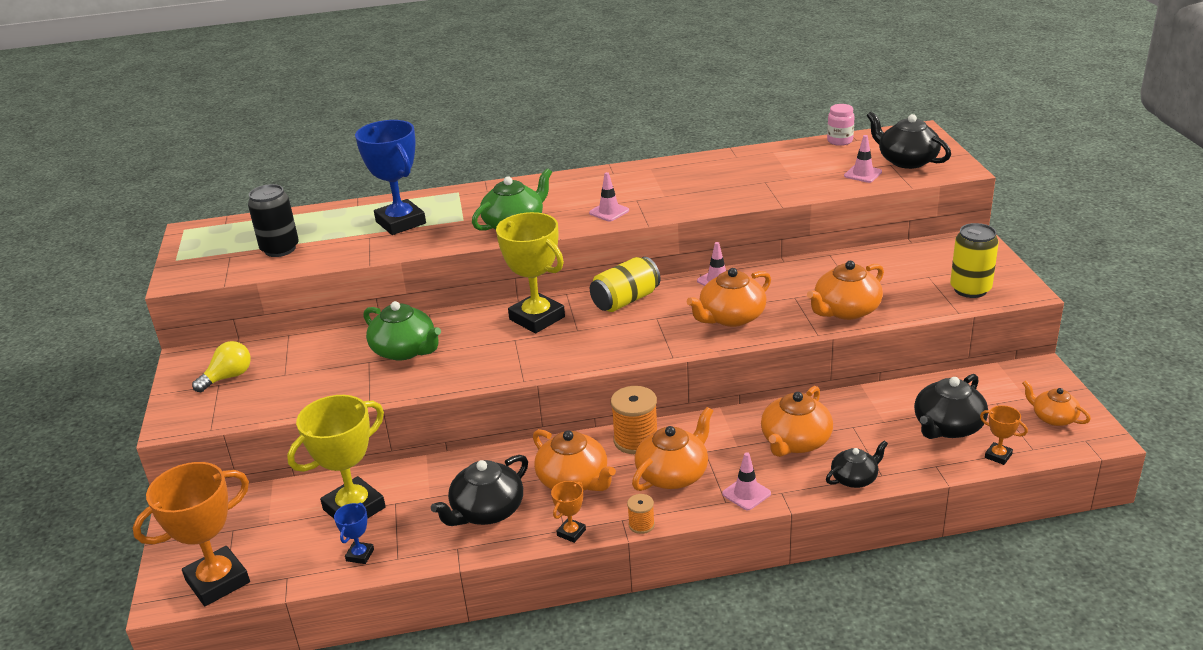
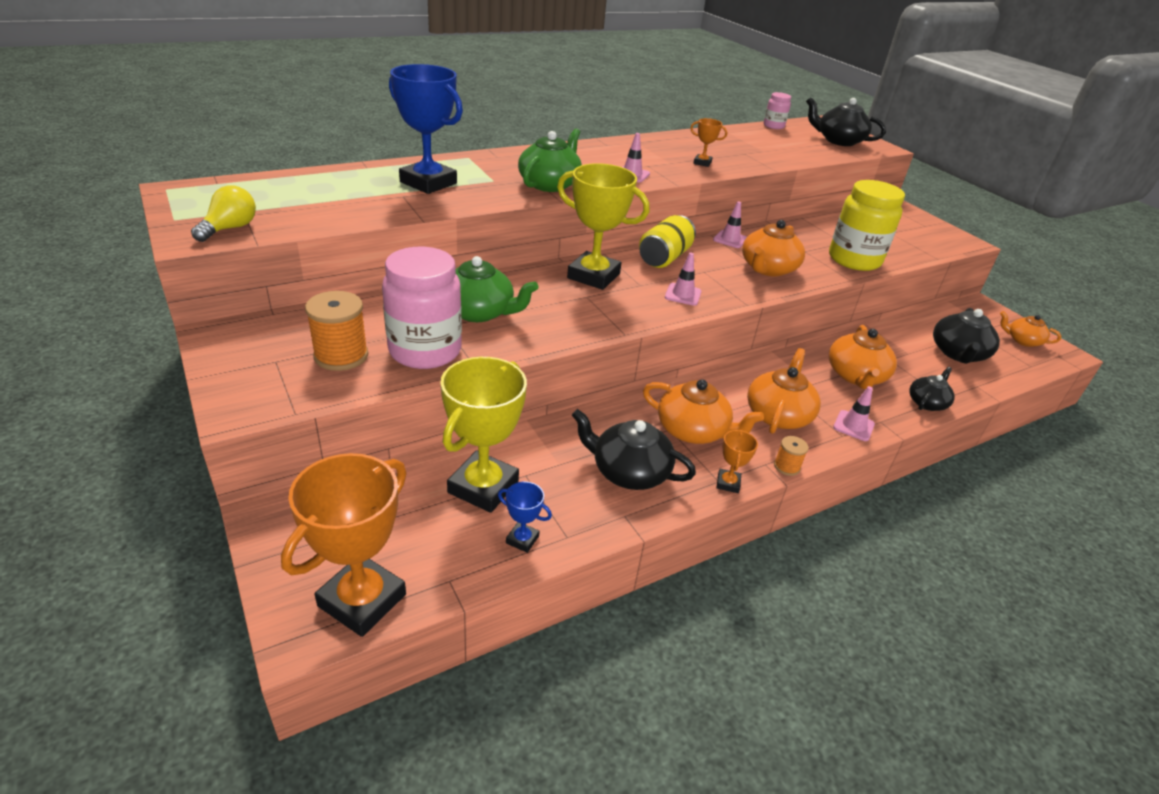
camera: 25 degrees left, 5 degrees up
yellow light bulb [192,341,251,392] -> yellow light bulb moved to [191,185,256,242]
black can [248,184,299,257] -> none
blue trophy [334,502,374,564] -> blue trophy turned 60 degrees counterclockwise [498,482,552,553]
black teapot [431,455,528,526] -> black teapot turned 90 degrees clockwise [572,409,696,490]
orange spool [611,386,657,454] -> orange spool moved to [305,291,368,371]
orange teapot [807,261,884,320] -> yellow jar [829,180,905,271]
pink traffic cone [844,135,882,183] -> pink traffic cone moved to [665,253,702,306]
yellow can [950,223,999,298] -> none
orange trophy [980,405,1028,465] -> orange trophy moved to [690,118,727,167]
none -> pink jar [382,247,462,369]

